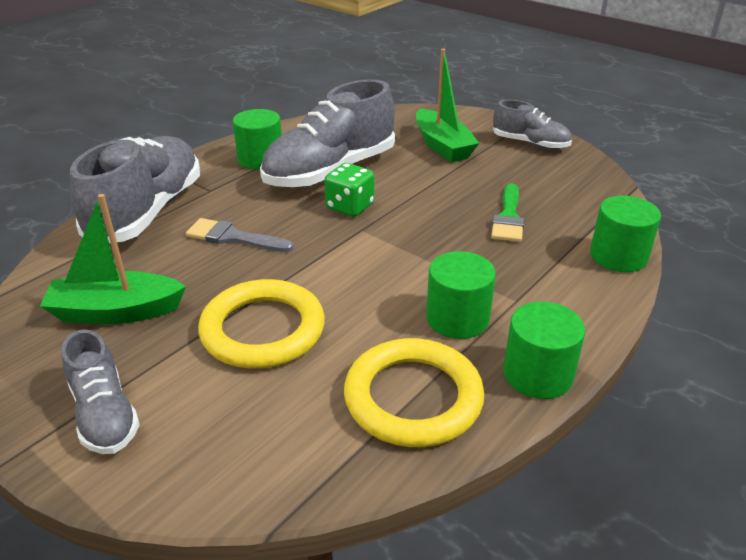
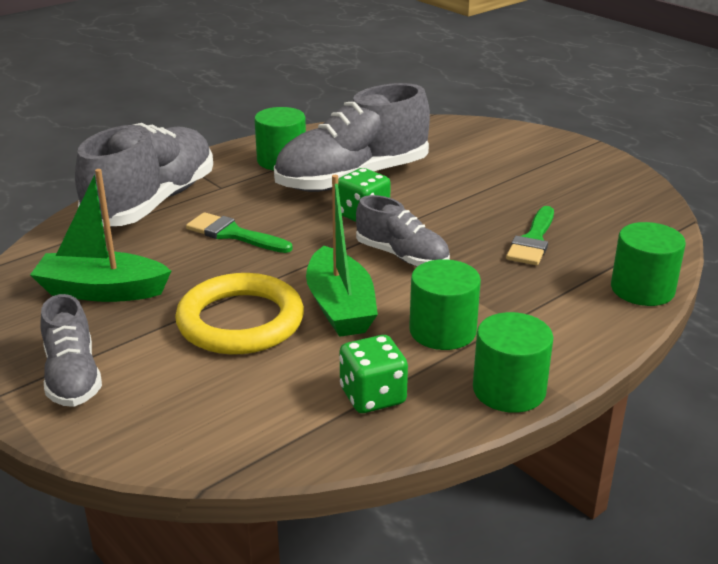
camera: 10 degrees right, 5 degrees down
grey brush [186,218,294,252] -> green brush [186,212,293,253]
yellow ring [344,338,484,447] -> green dice [339,335,408,413]
green boat [416,49,479,162] -> green boat moved to [306,175,378,337]
grey shoe [493,100,572,149] -> grey shoe moved to [356,195,450,266]

